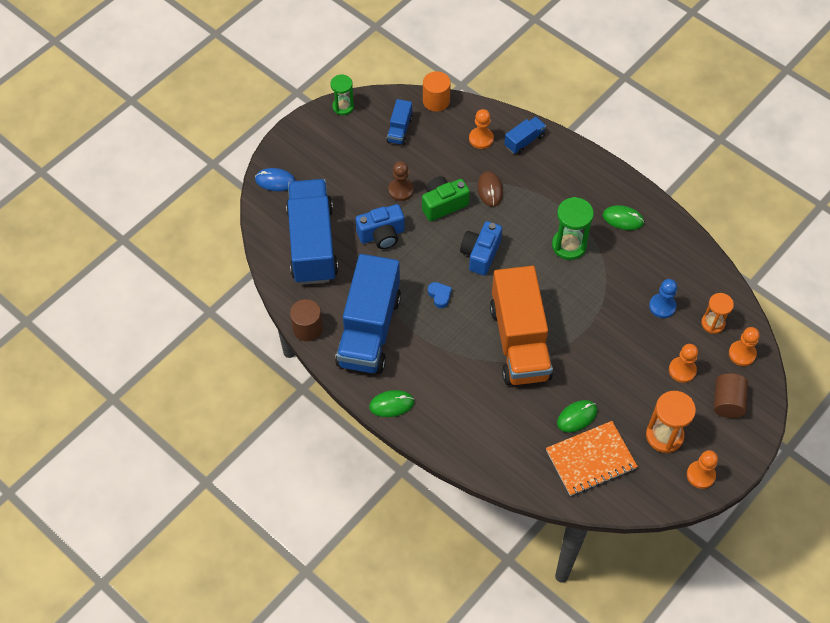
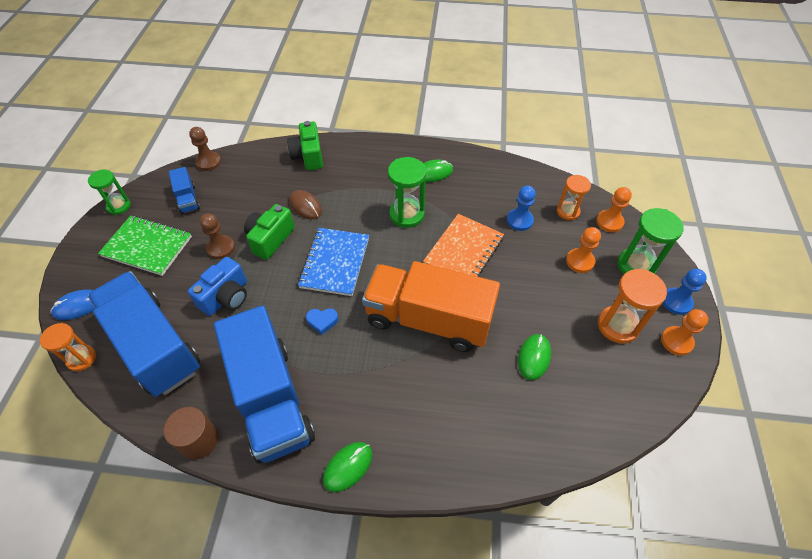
camera: 35 degrees left, 5 degrees down
orange cylinder [423,71,451,112] -> brown pawn [189,127,221,171]
blue heart [428,282,452,308] -> blue heart turned 150 degrees clockwise [306,308,338,335]
blue camera [460,221,502,275] -> blue notebook [298,228,369,296]
orange pawn [469,109,494,149] -> none
orange truck [490,266,553,385] -> orange truck turned 150 degrees clockwise [362,261,500,352]
blue truck [504,117,546,154] -> green camera [287,121,323,170]
orange notebook [546,421,638,496] -> orange notebook moved to [423,214,504,277]
brown cylinder [714,373,748,418] -> green hourglass [618,208,684,274]
none -> orange hourglass [39,323,96,371]
none -> green notebook [98,215,192,276]
none -> blue pawn [663,269,707,315]

